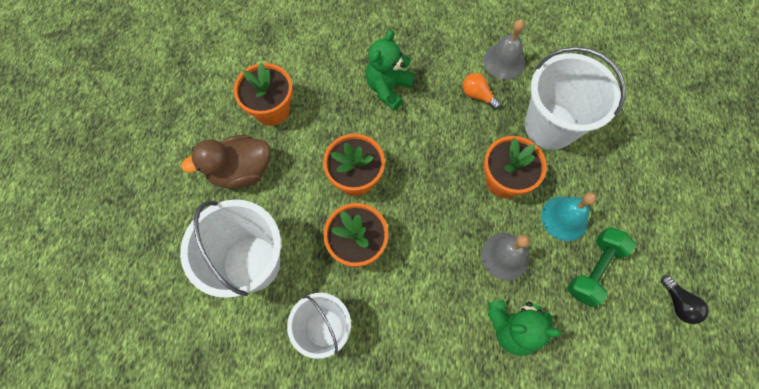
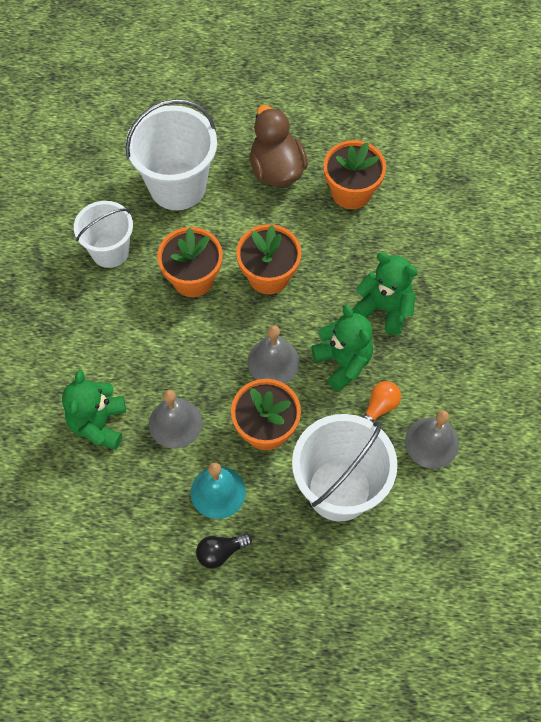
camera: 90 degrees right, 5 degrees down
green dumbbell [567,227,636,307] -> none
black light bulb [661,275,709,324] -> black light bulb moved to [196,533,252,568]
none -> grey bell [248,325,300,384]
none -> green teddy bear [311,305,373,391]

